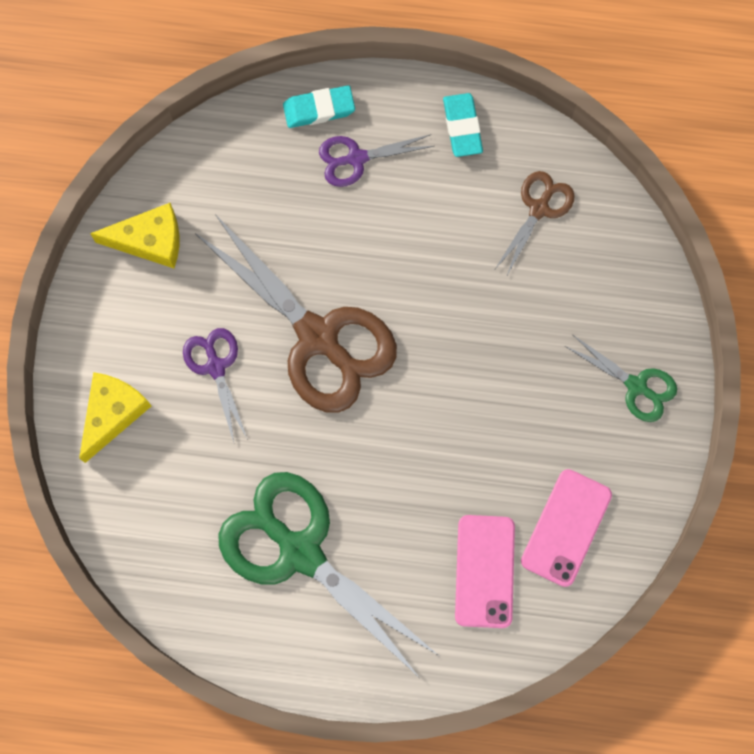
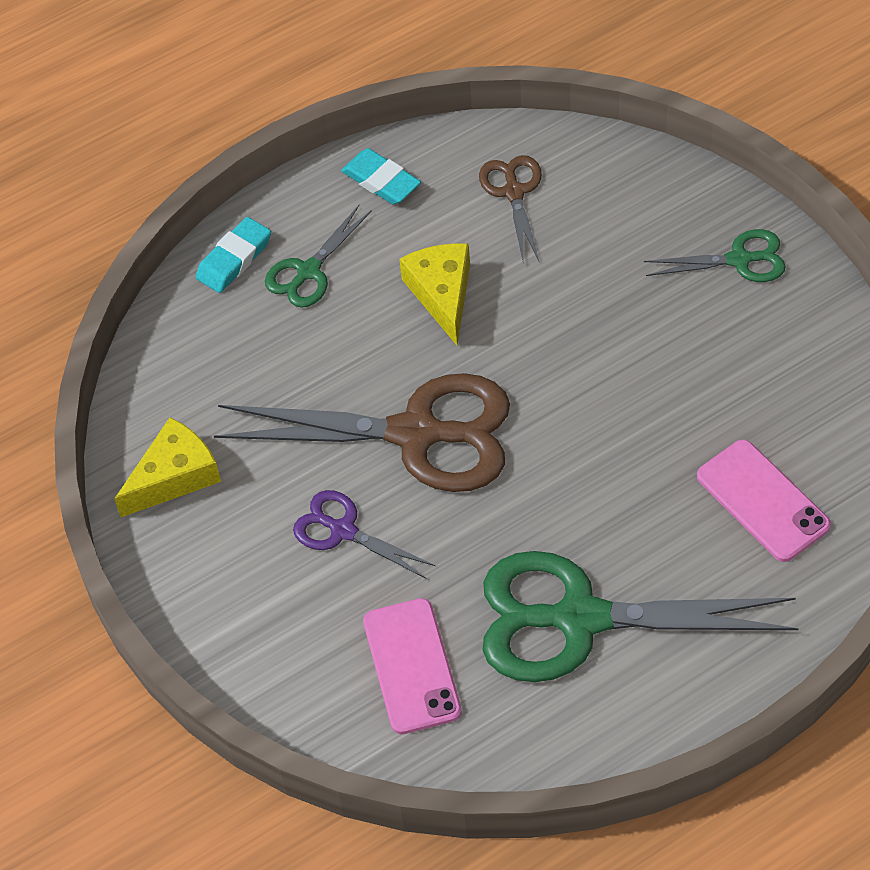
camera: 35 degrees left, 20 degrees down
yellow cheese [79,372,151,463] -> yellow cheese moved to [399,243,470,345]
purple scissors [319,134,434,187] -> green scissors [265,205,372,308]
pink phone [521,469,612,587] -> pink phone moved to [363,598,462,734]

